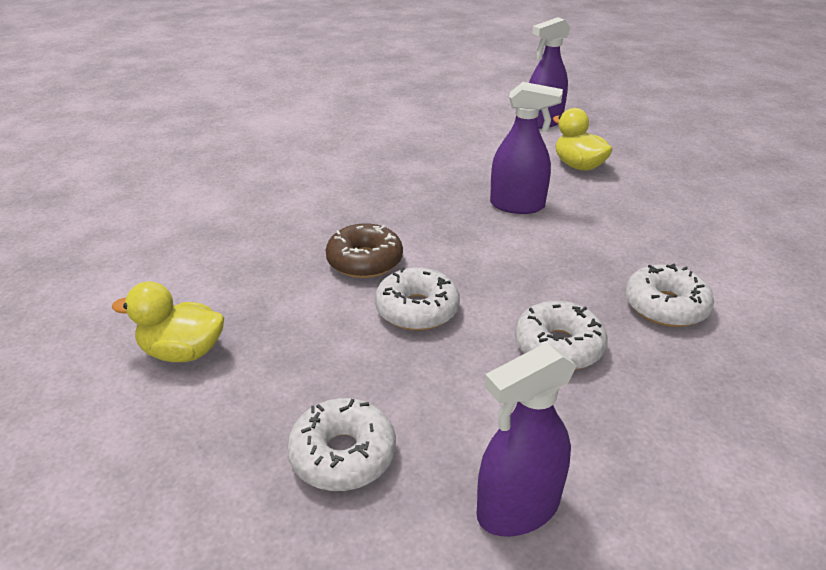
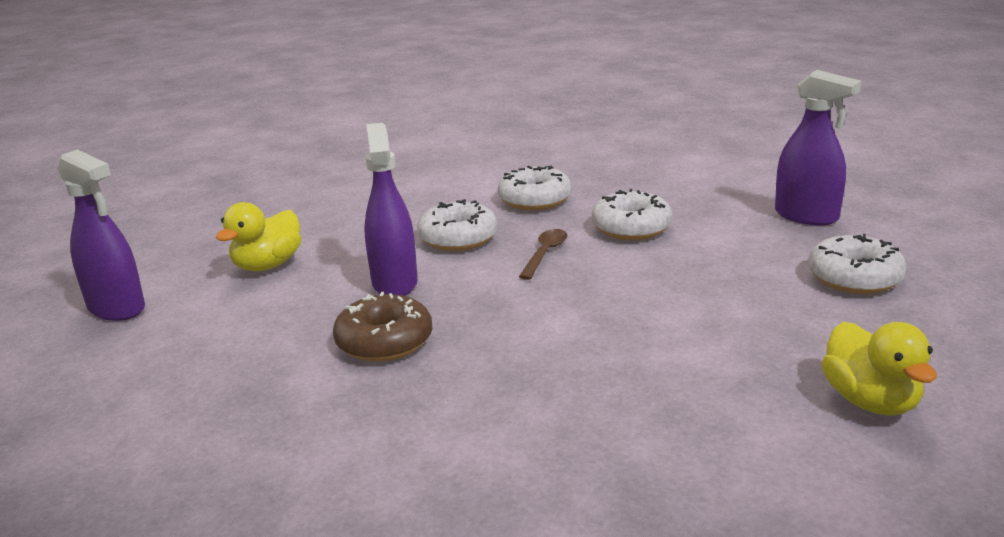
camera: 110 degrees left, 10 degrees down
brown donut [326,223,403,278] -> brown donut moved to [333,292,432,362]
white donut [375,267,460,331] -> white donut moved to [417,199,498,251]
none -> brown spoon [519,229,567,280]

